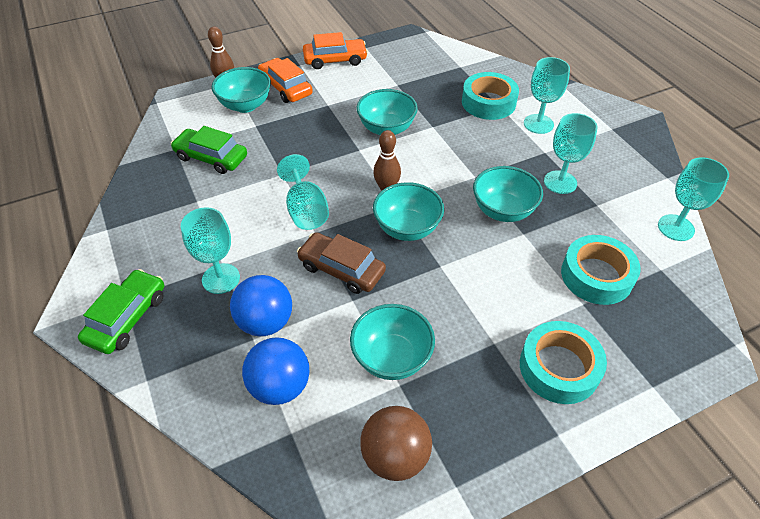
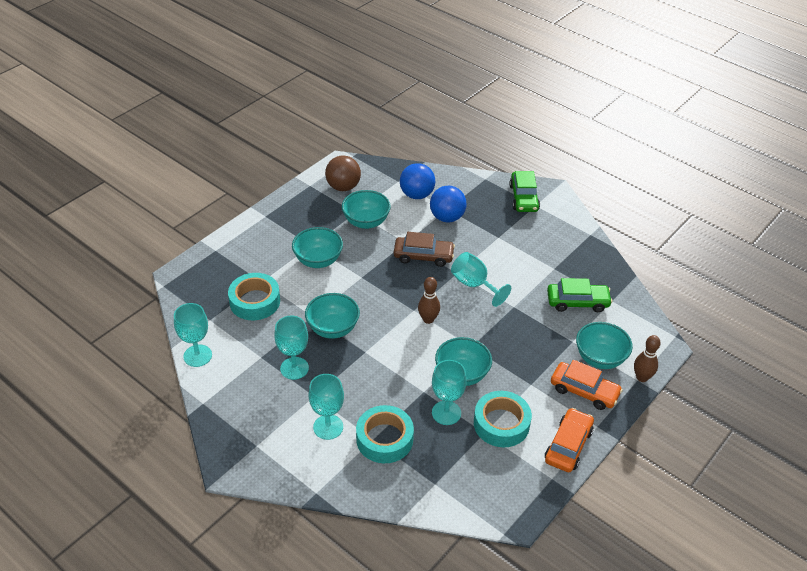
camera: 155 degrees right, 5 degrees down
turquoise goblet [181,207,240,294] -> turquoise goblet moved to [432,360,467,425]
orange car [303,32,368,69] -> orange car turned 150 degrees clockwise [545,408,594,472]
turquoise bowl [373,182,444,241] -> turquoise bowl moved to [292,227,343,268]
turquoise tape [520,321,607,404] -> turquoise tape moved to [474,391,532,447]

